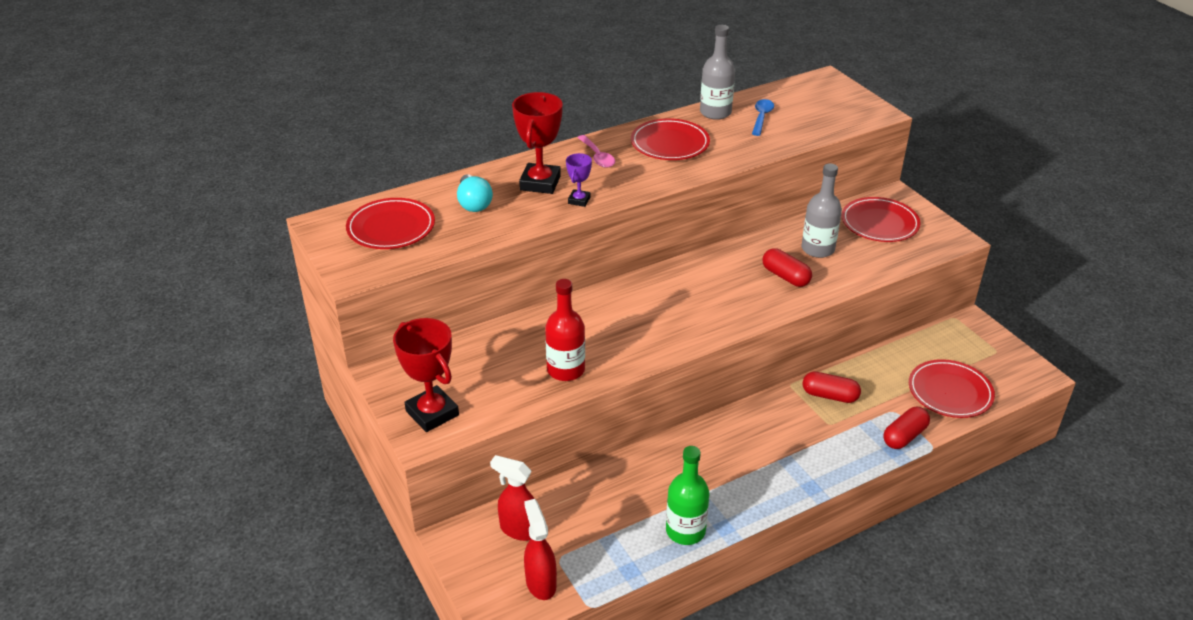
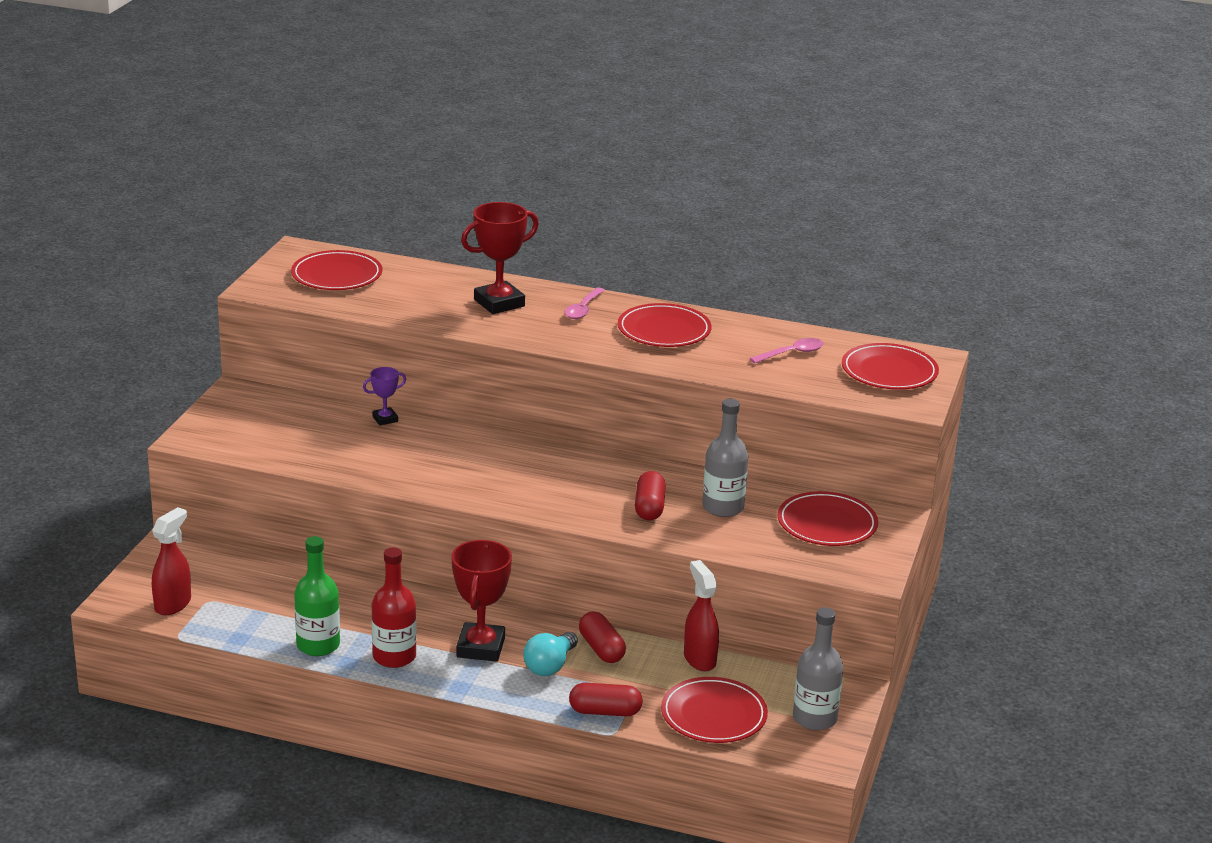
camera: 45 degrees right, 10 degrees down
red trophy [393,318,459,432] -> red trophy moved to [451,540,512,662]
turquoise light bulb [457,174,493,212] -> turquoise light bulb moved to [523,632,578,676]
red spray bottle [490,455,535,541] -> red spray bottle moved to [684,560,719,671]
red bottle [545,279,585,381] -> red bottle moved to [371,547,416,668]
purple trophy [566,153,592,207] -> purple trophy moved to [363,367,406,425]
grey bottle [700,25,735,120] -> grey bottle moved to [793,607,843,730]
blue spoon [752,99,774,136] -> pink spoon [750,338,824,363]
none -> red plate [842,343,939,390]

